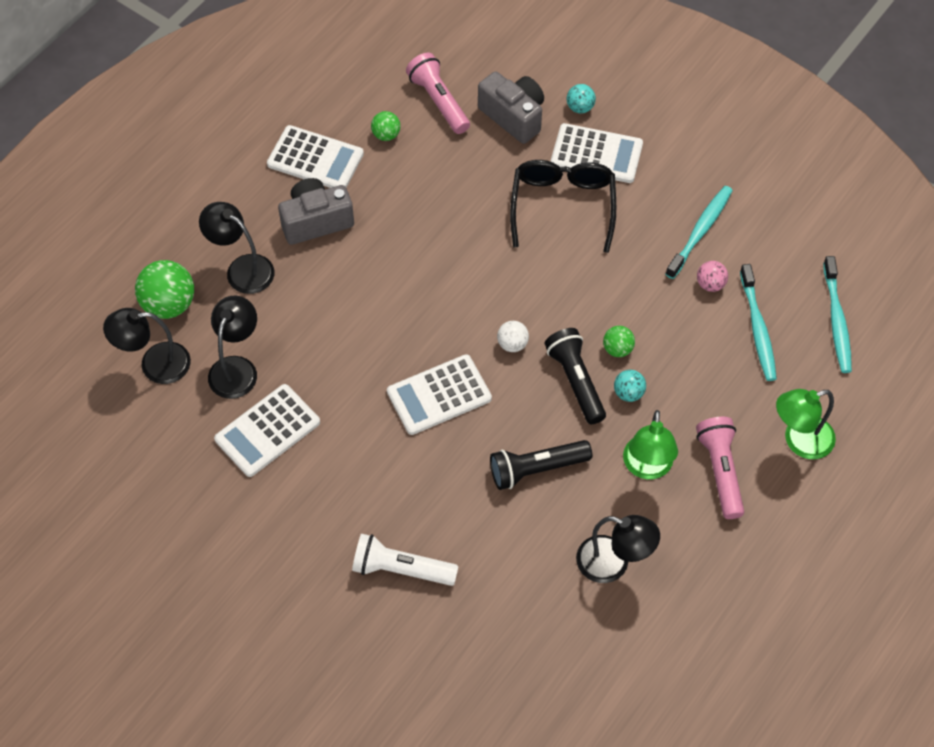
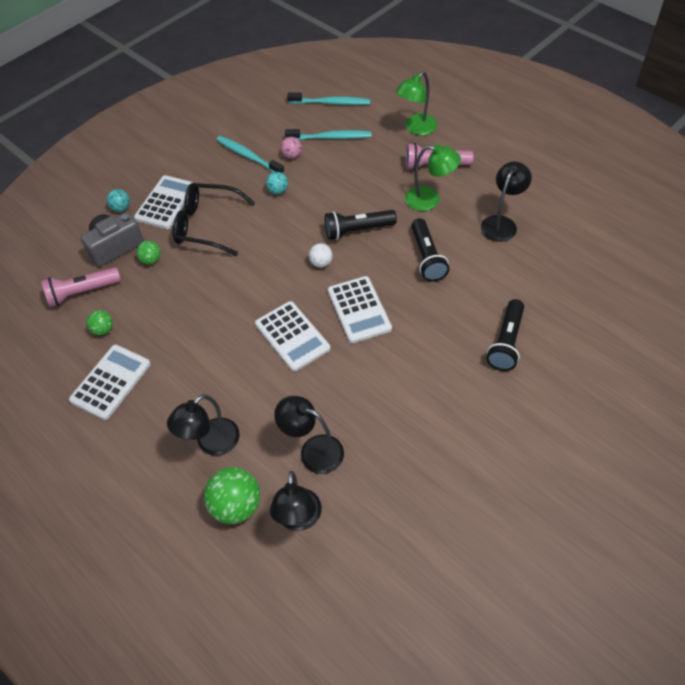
camera: 80 degrees left, 5 degrees down
white calculator [214,384,320,477] -> white calculator moved to [255,301,330,372]
grey camera [278,178,354,245] -> none
white flashlight [352,534,459,586] -> black flashlight [487,299,524,371]
green ball [603,326,635,357] -> green ball moved to [136,241,161,264]
turquoise ball [614,370,646,402] -> turquoise ball moved to [266,172,288,194]
green lamp [776,389,836,459] -> green lamp turned 60 degrees clockwise [396,72,437,135]

